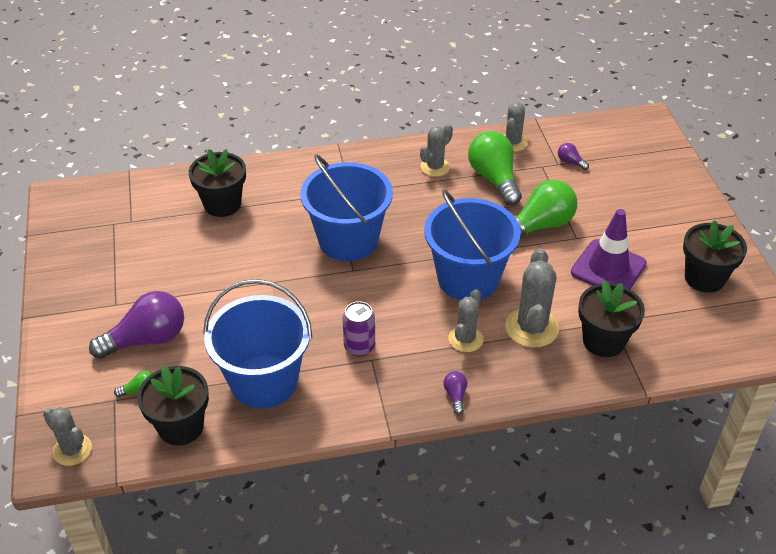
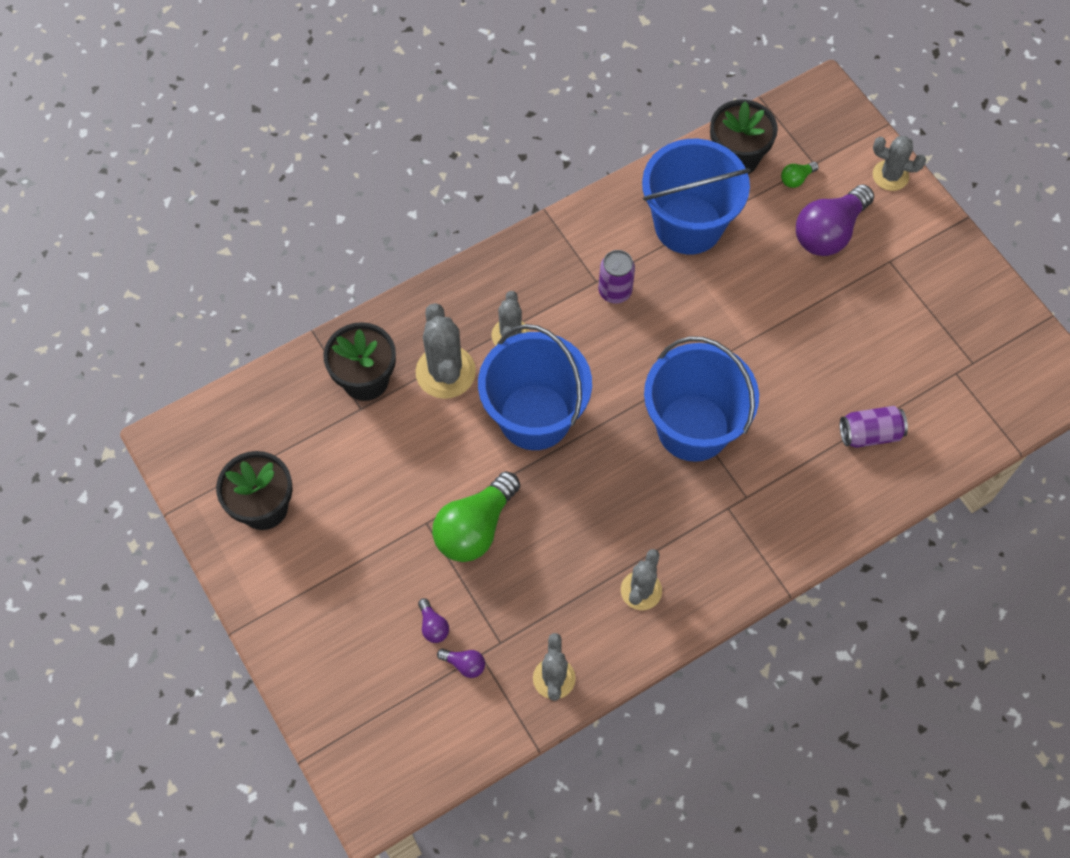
camera: 160 degrees right, 20 degrees up
grey cactus [43,407,92,466] -> grey cactus moved to [873,136,926,191]
black flower pot [189,149,246,217] -> purple can [840,406,908,448]
purple light bulb [443,371,468,414] -> purple light bulb moved to [418,598,449,643]
green light bulb [468,131,522,205] -> none
purple traffic cone [571,209,647,289] -> none

